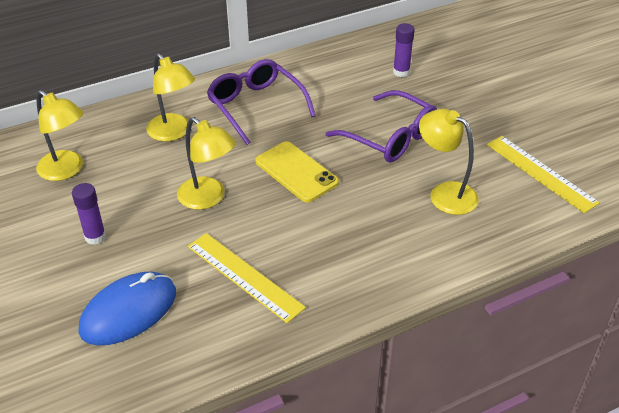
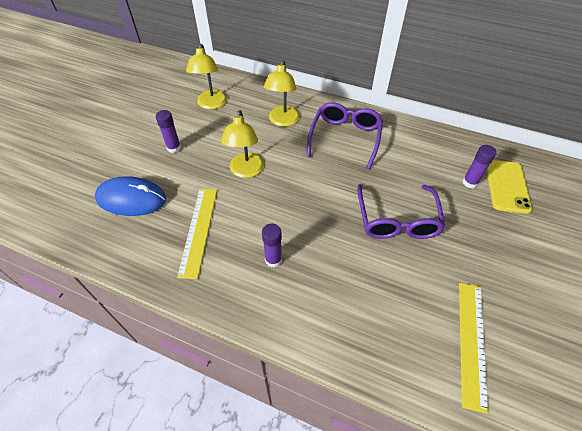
camera: 50 degrees right, 10 degrees up
yellow phone [255,141,339,202] -> yellow phone moved to [486,160,532,214]
yellow lamp [419,109,479,215] -> none
none -> purple glue stick [262,223,282,267]

